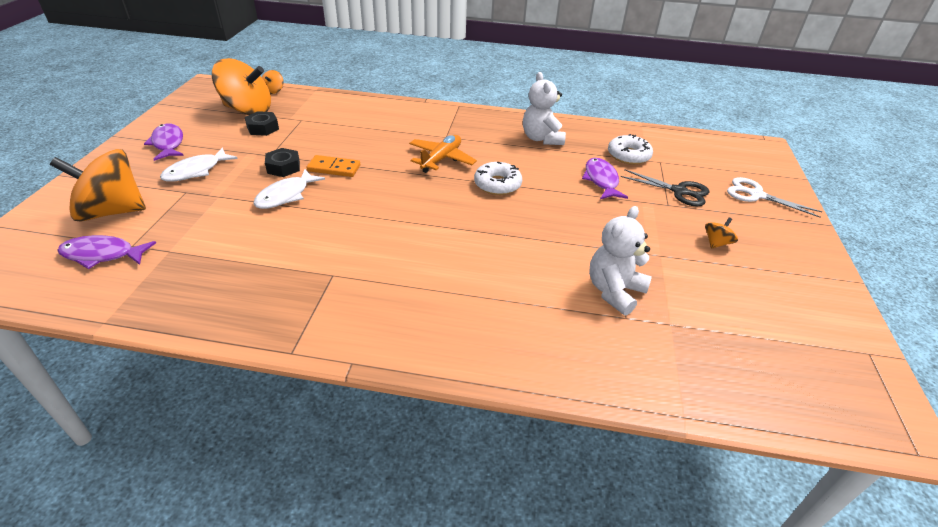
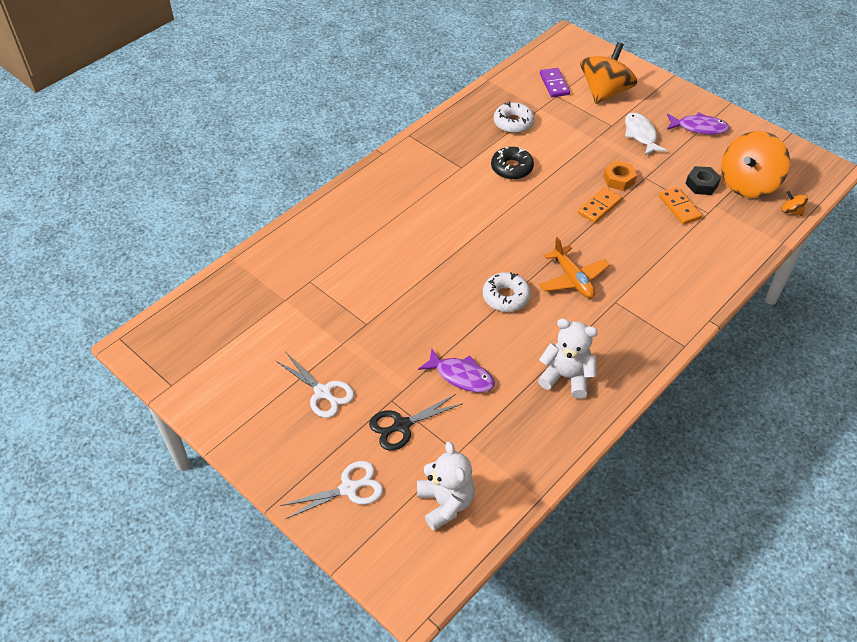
camera: 125 degrees right, 10 degrees up
purple fish [57,235,156,269] -> purple domino [540,68,570,97]
white fish [253,169,325,209] -> none
black nut [265,148,300,177] -> orange nut [603,161,637,191]
white teddy bear [589,206,652,316] -> white teddy bear moved to [417,441,475,531]
white donut [608,134,653,165] -> white donut moved to [494,101,534,133]
orange spinning top [705,217,738,249] -> white scissors [275,353,354,418]
none -> black donut [491,147,534,180]
none -> orange domino [659,187,702,225]

